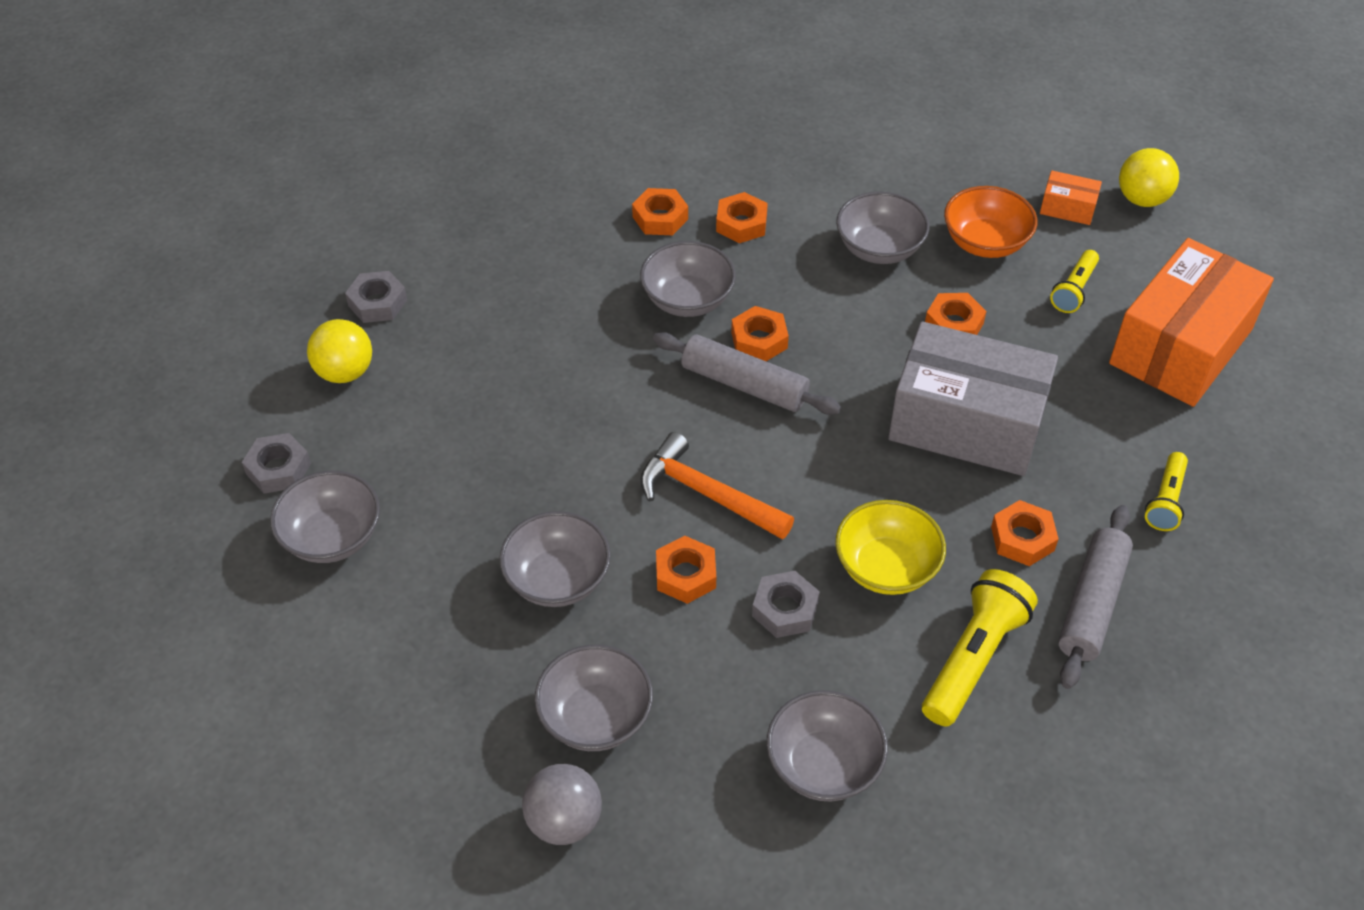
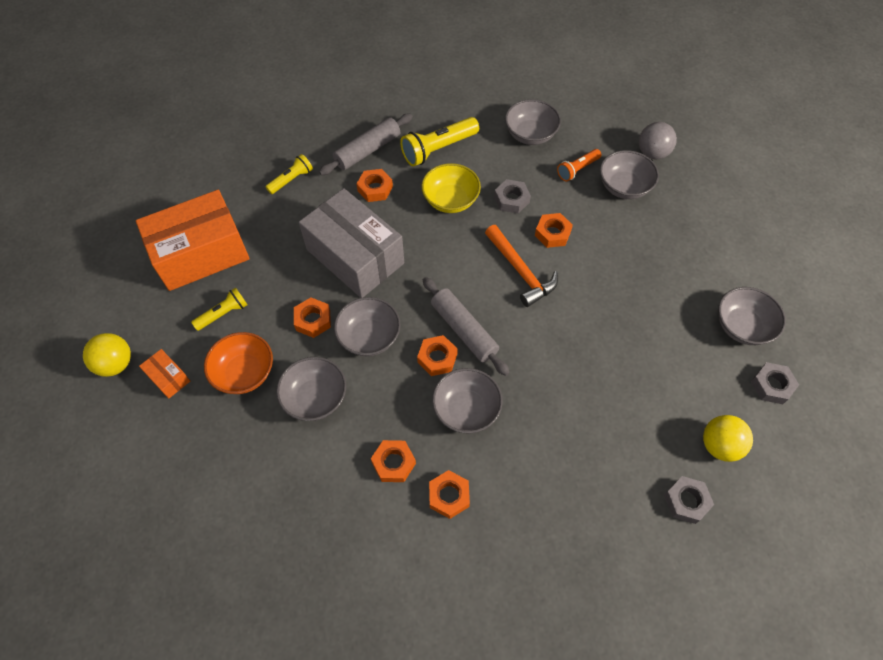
camera: 155 degrees left, 10 degrees up
grey bowl [500,511,611,607] -> grey bowl moved to [334,297,401,356]
none -> orange flashlight [557,149,601,181]

